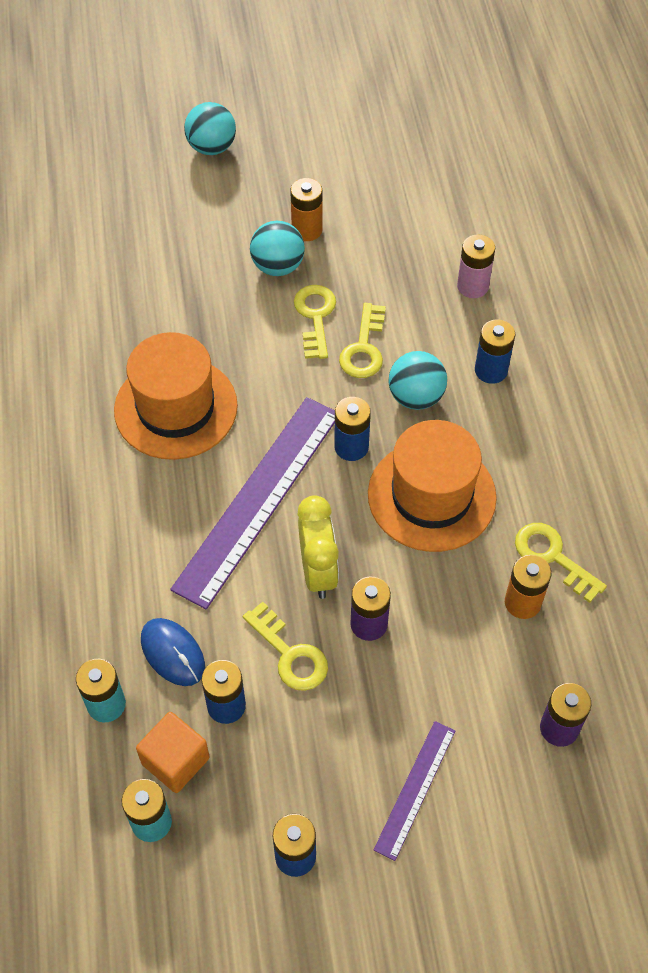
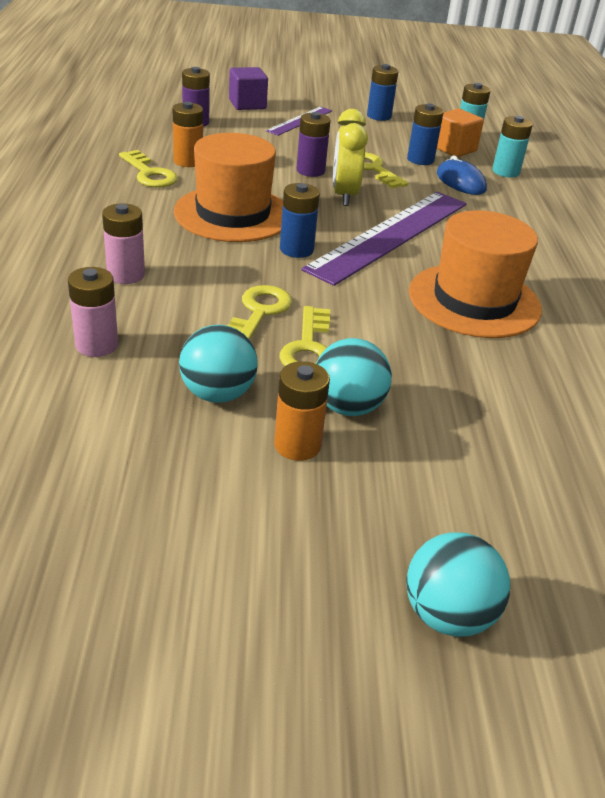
camera: 175 degrees left, 20 degrees down
turquoise ball [388,351,447,410] -> turquoise ball moved to [179,325,258,403]
blue battery [475,319,515,384] -> pink battery [102,203,145,284]
none -> purple cube [229,67,268,110]

